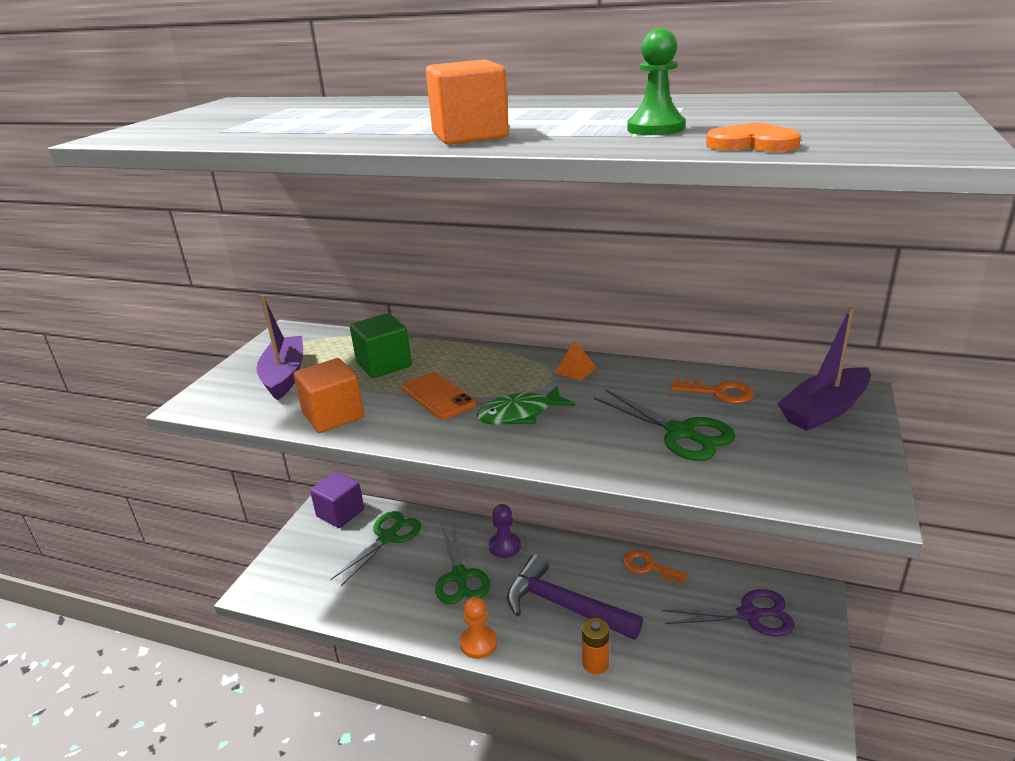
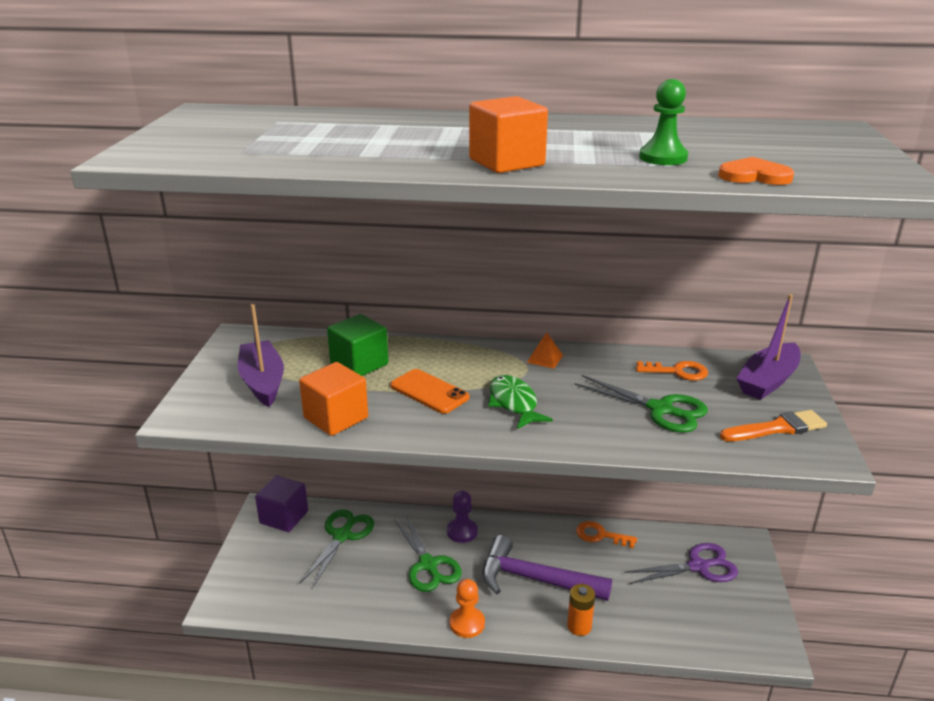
camera: 15 degrees left, 0 degrees up
green fish [476,386,575,425] -> green fish turned 105 degrees clockwise [488,375,553,429]
none -> orange brush [720,410,827,441]

